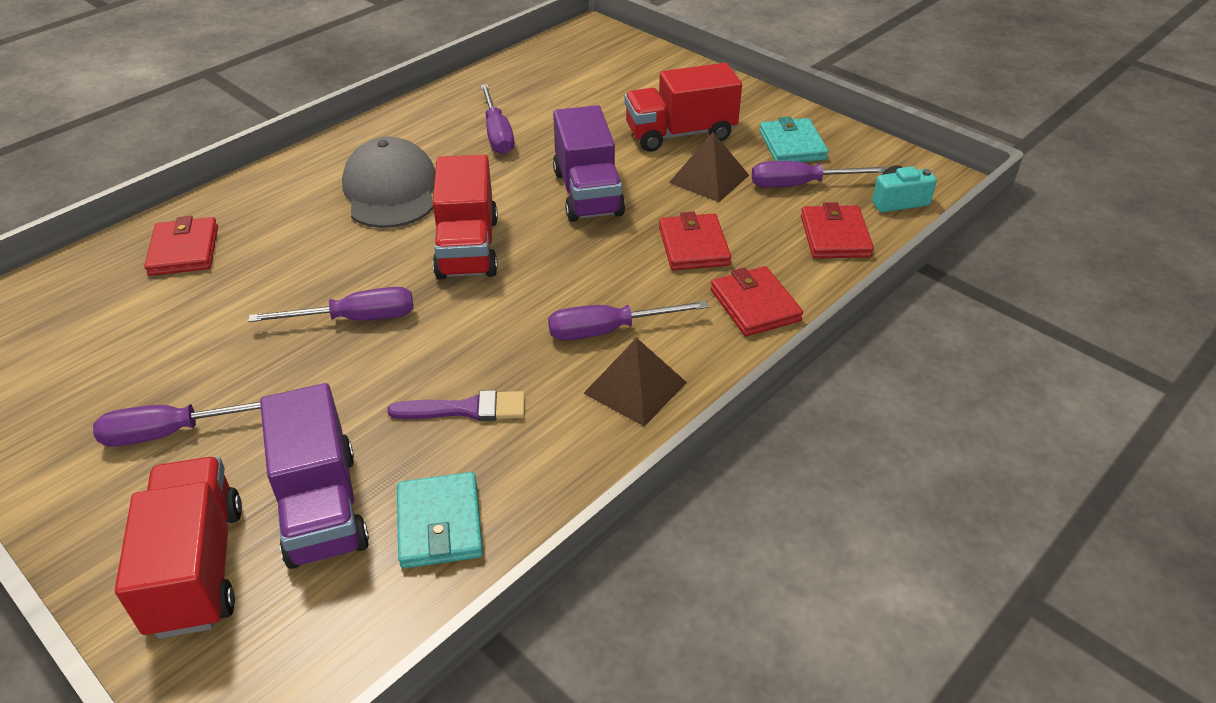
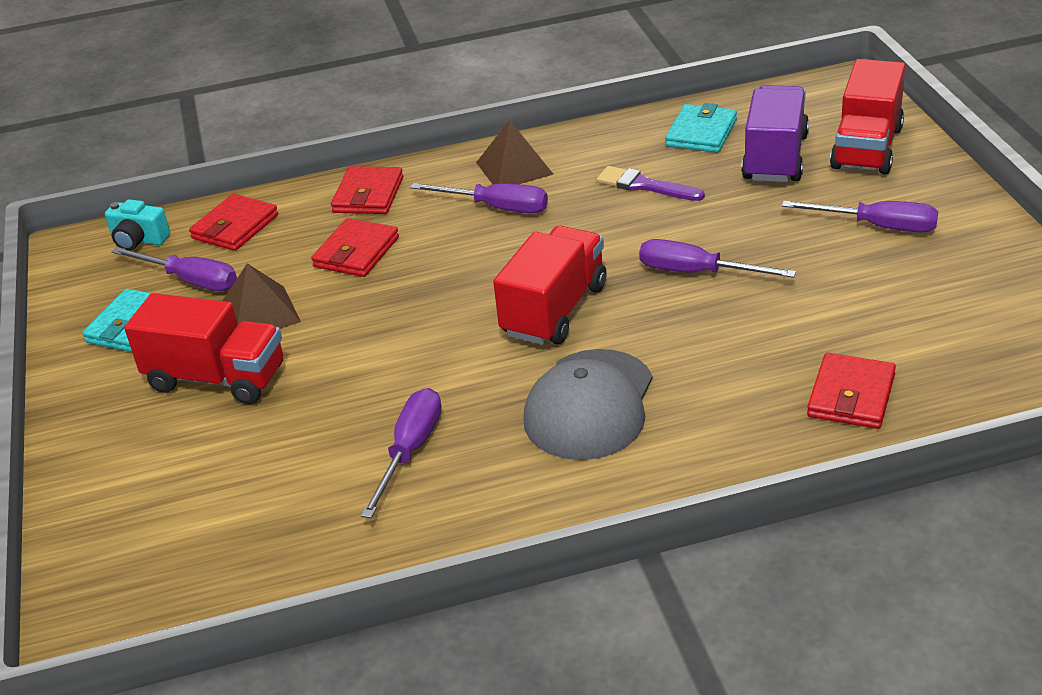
camera: 145 degrees left, 5 degrees down
purple truck [553,105,625,222] -> none

